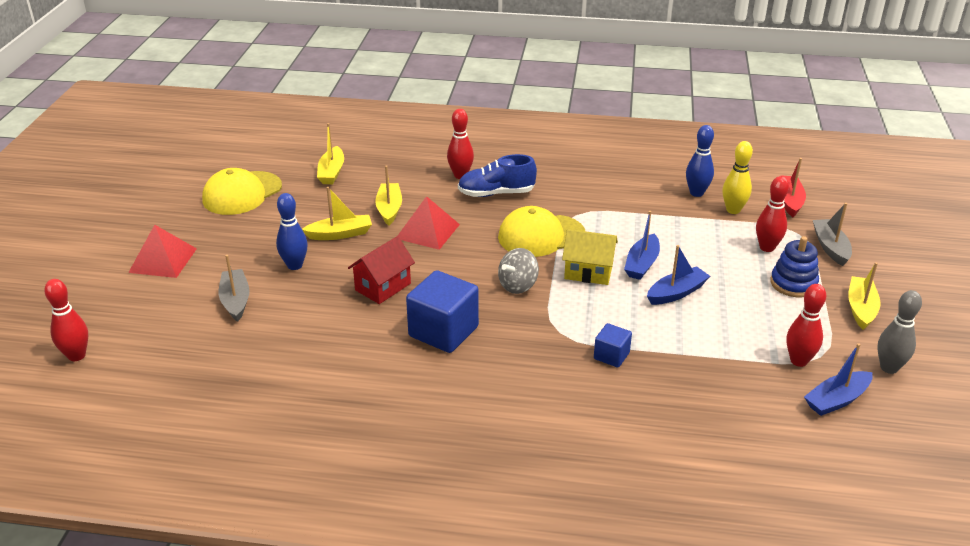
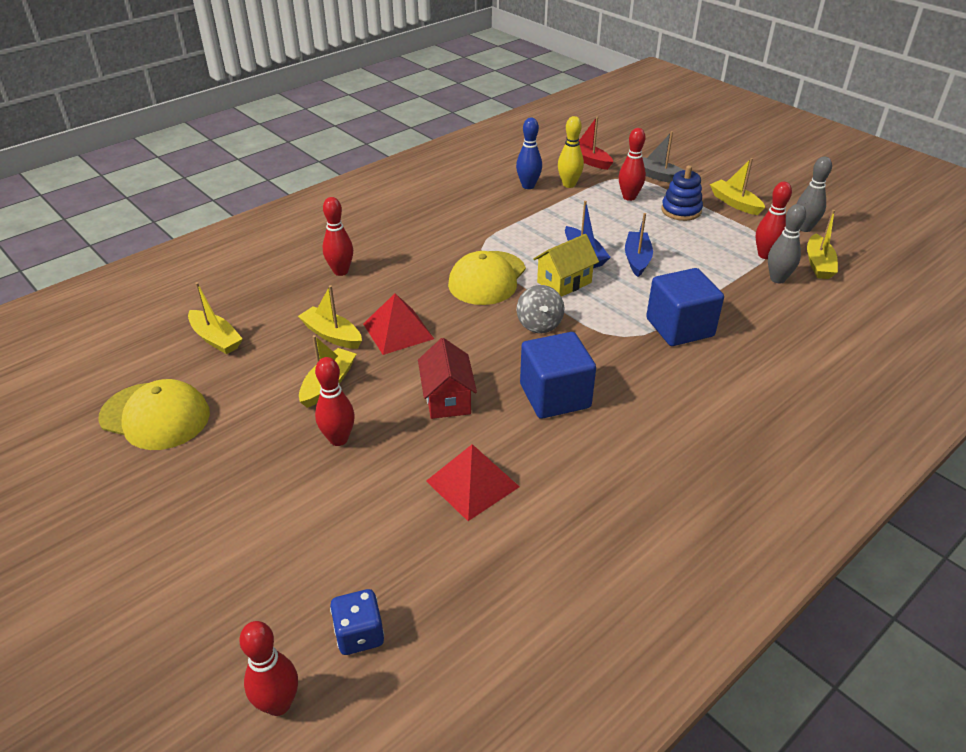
camera: 50 degrees left, 5 degrees up
red pyramid [128,225,197,278] -> red pyramid moved to [426,444,520,521]
yellow cap [202,168,282,215] -> yellow cap turned 60 degrees counterclockwise [99,379,210,450]
grey boat [218,255,250,322] -> none
blue bowling pin [276,193,308,270] -> red bowling pin [315,357,355,446]
blue shoe [458,154,537,197] -> none
blue cube [594,323,632,368] -> blue cube [646,268,724,346], size x1.92
blue boat [804,343,872,416] -> yellow boat [807,210,838,279]
none -> blue dice [330,589,384,655]
none -> grey bowling pin [768,204,806,283]

